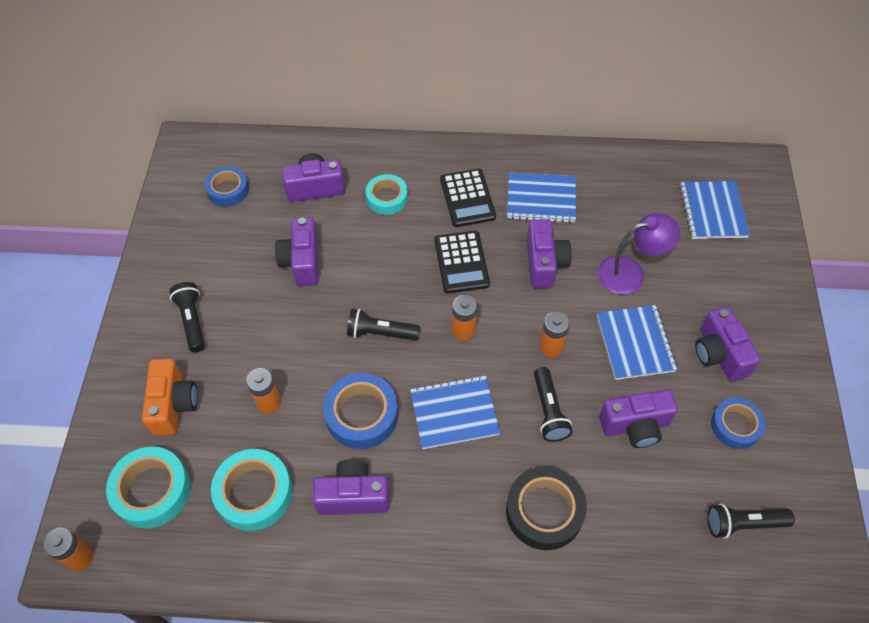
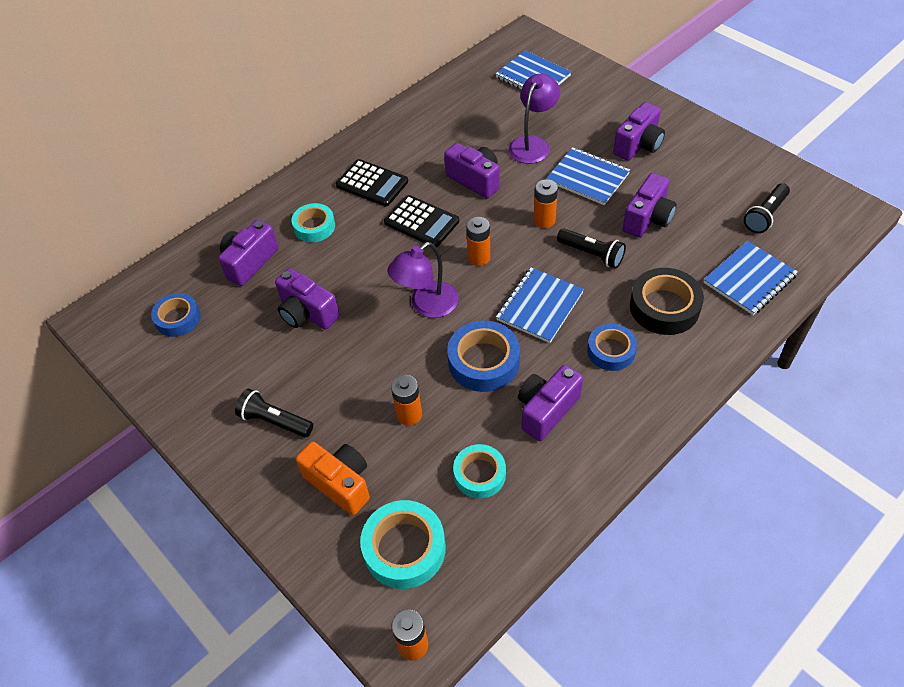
camera: 45 degrees left, 5 degrees down
turquoise tape [211,449,293,531] -> turquoise tape [453,444,506,499], size x0.67
black flashlight [347,309,420,341] -> purple lamp [387,242,459,318]
blue notebook [507,172,576,223] -> blue notebook moved to [704,241,798,315]
purple camera [695,306,761,382] -> purple camera turned 75 degrees counterclockwise [613,102,665,161]
blue tape [711,398,765,449] -> blue tape moved to [587,324,637,371]

